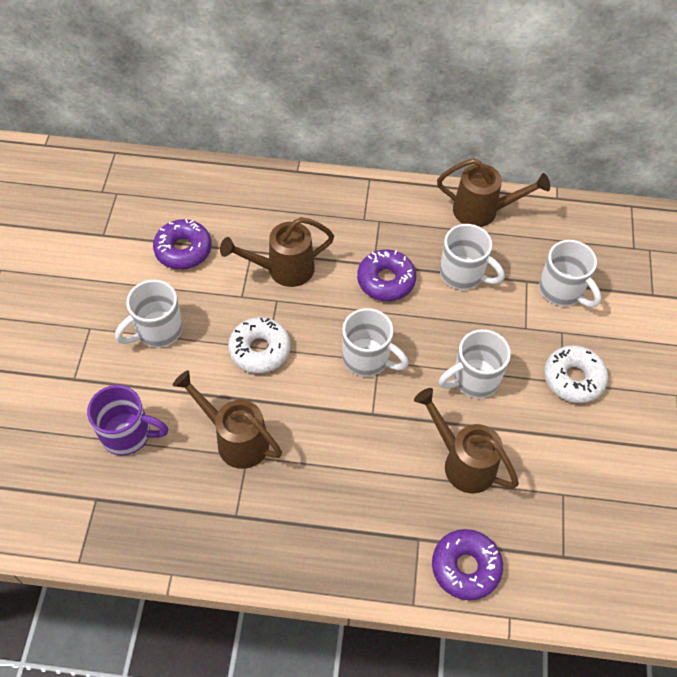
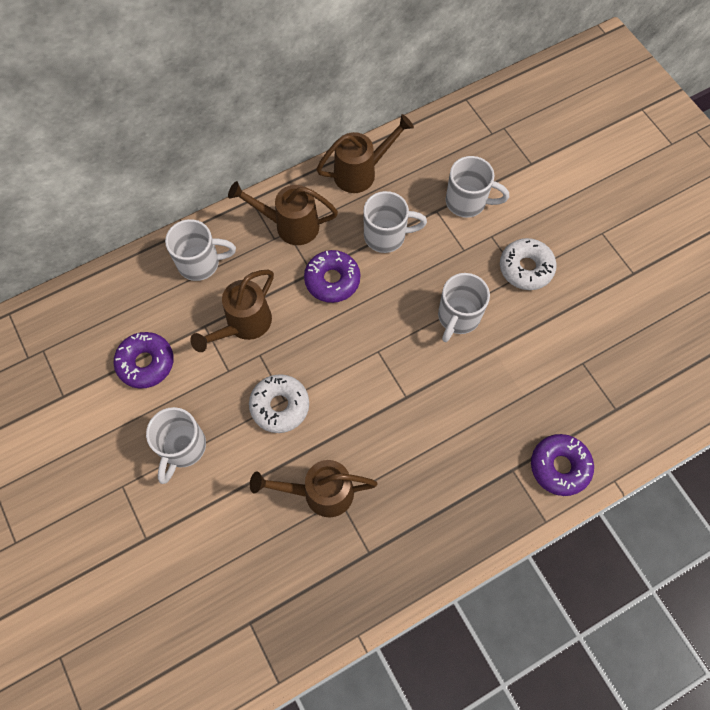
camera: 35 degrees left, 10 degrees up
purple mug [87,385,168,456] -> none
white mug [342,308,409,377] -> white mug moved to [165,219,236,281]
brown watering can [414,388,519,493] -> brown watering can moved to [228,181,338,245]

